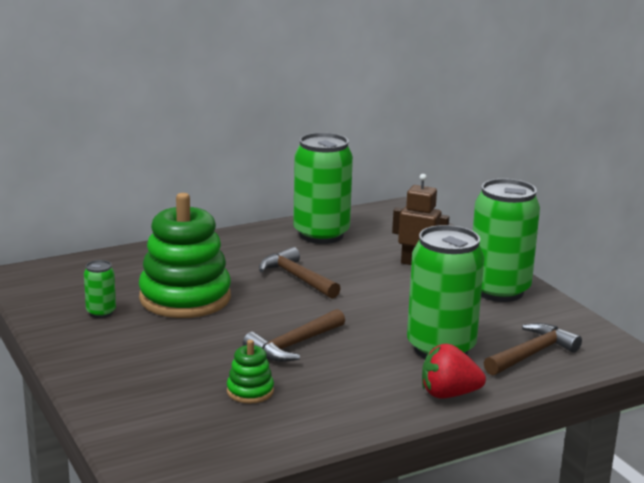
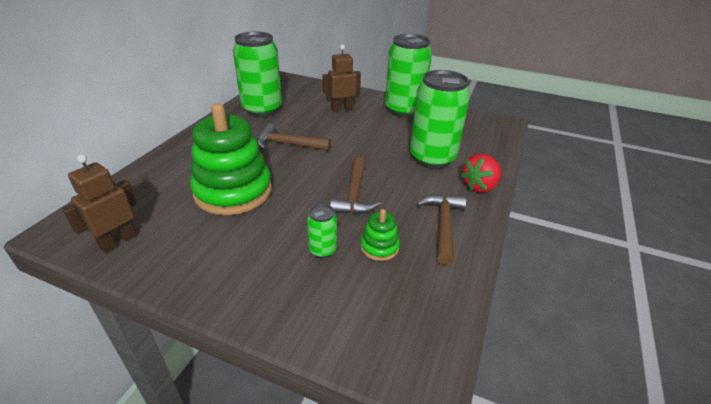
camera: 40 degrees left, 15 degrees up
green can [84,260,116,318] -> green can moved to [307,204,337,258]
brown hammer [484,323,582,376] -> brown hammer moved to [416,194,467,265]
none -> brown robot [62,155,137,253]

